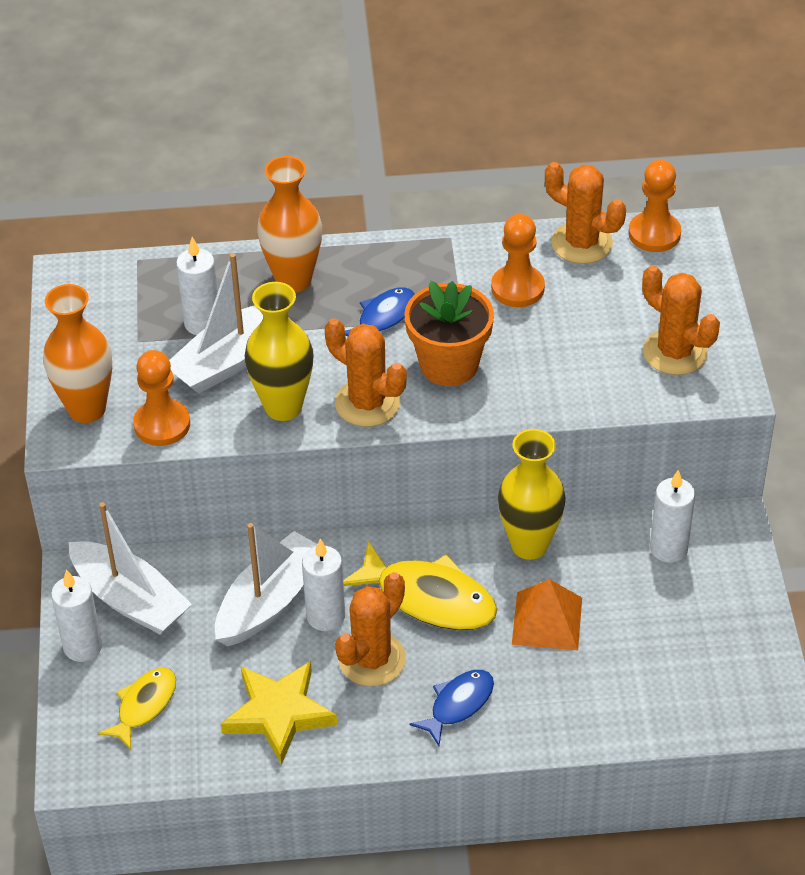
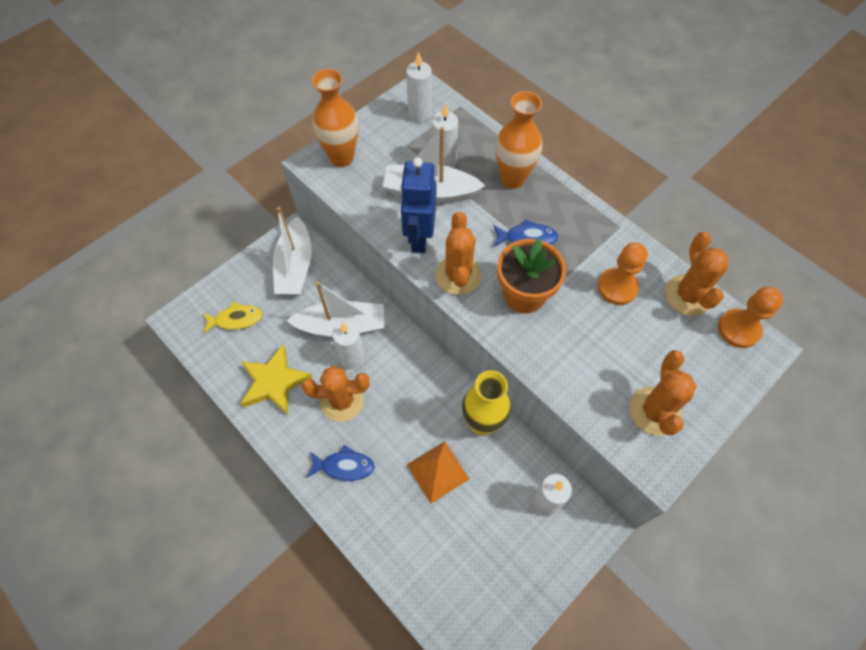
camera: 50 degrees right, 15 degrees up
white candle [51,569,103,662] -> white candle moved to [406,51,432,122]
orange pawn [133,350,190,446] -> none
yellow vase [245,282,313,421] -> blue robot [400,157,436,253]
yellow fish [343,541,497,630] -> none

